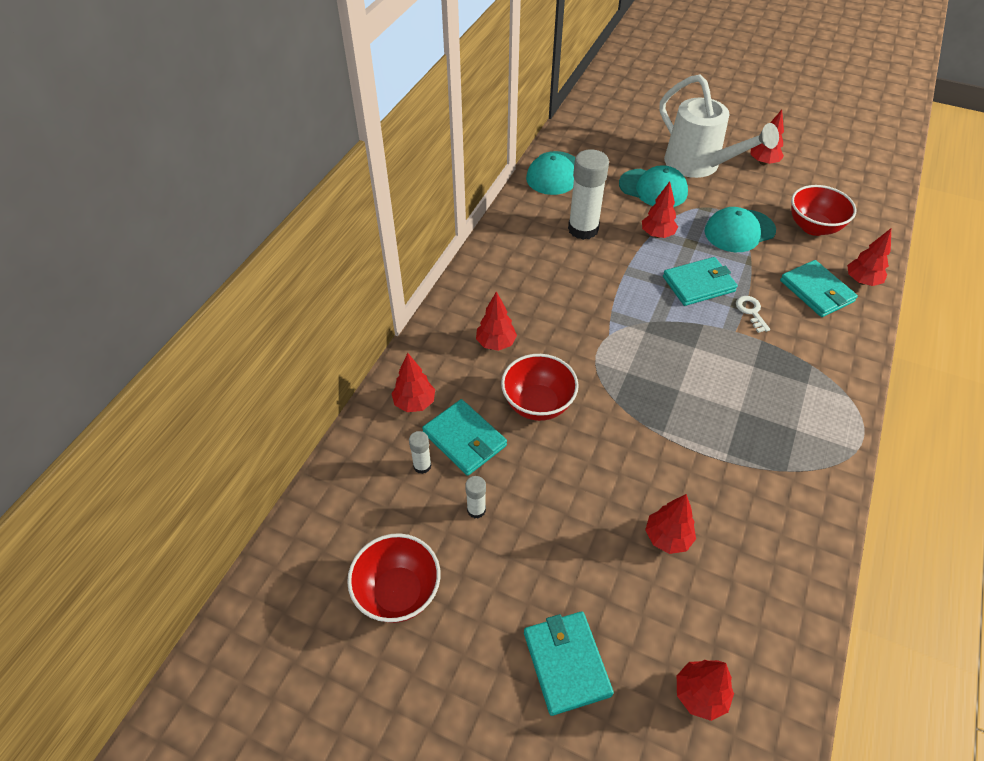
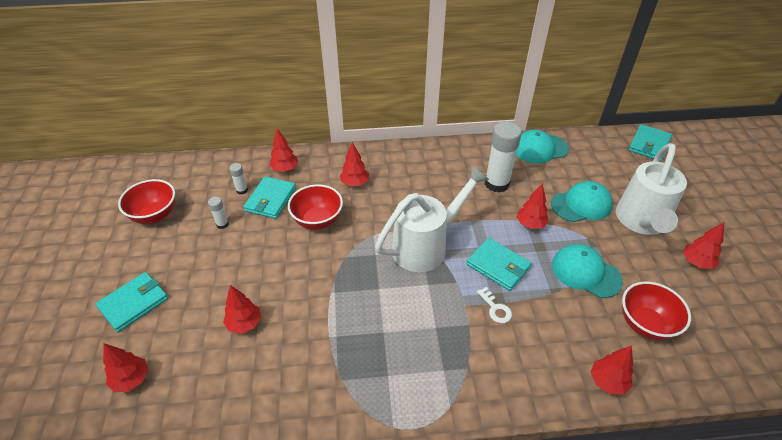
camera: 60 degrees right, 5 degrees down
turquoise cap [619,165,688,207] -> turquoise cap turned 105 degrees counterclockwise [551,181,613,222]
white key [736,296,770,333] -> white key turned 105 degrees clockwise [477,287,512,323]
turquoise wallet [780,260,858,317] -> turquoise wallet moved to [629,124,672,161]
none -> white watering can [375,165,489,272]

